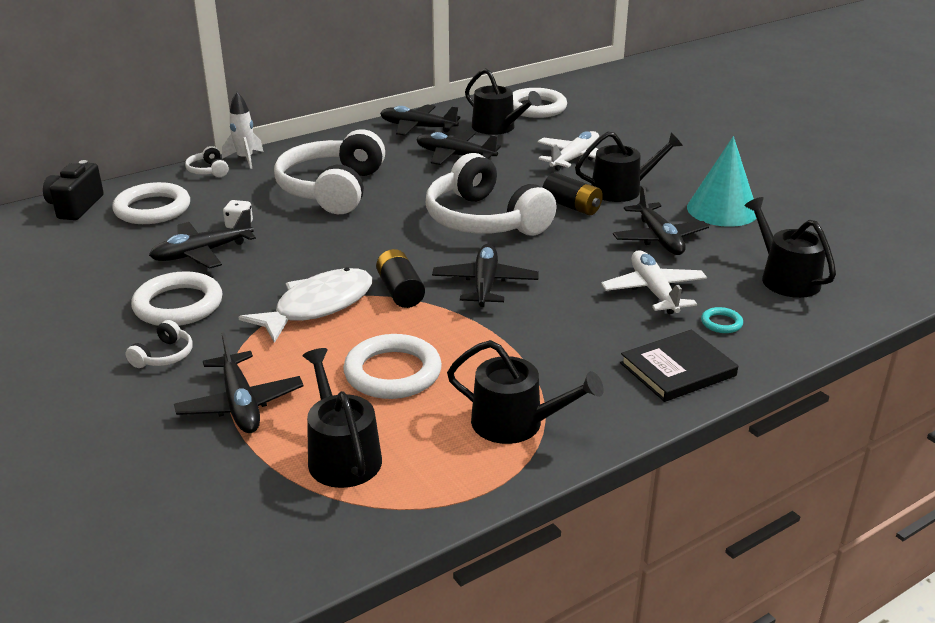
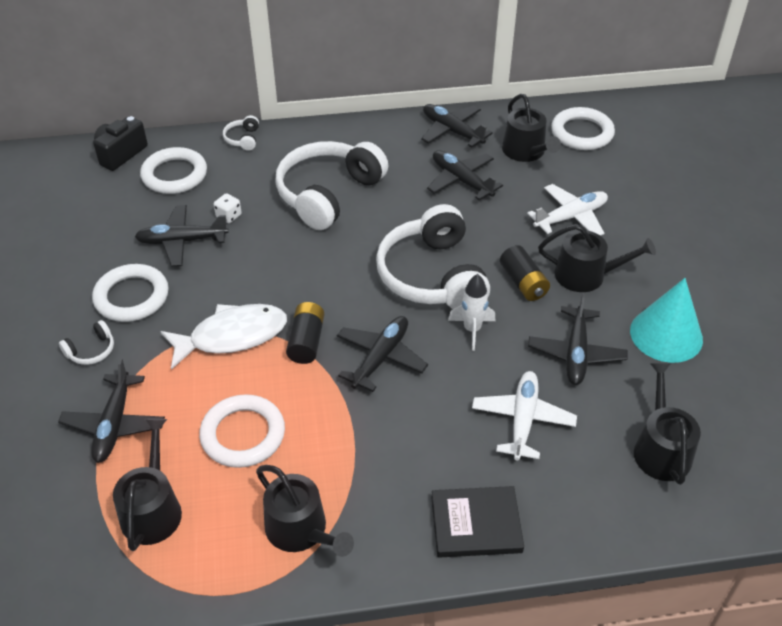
camera: 25 degrees right, 15 degrees up
white rocket [222,92,264,169] -> white rocket moved to [448,274,495,351]
turquoise ring [701,307,743,333] -> none

